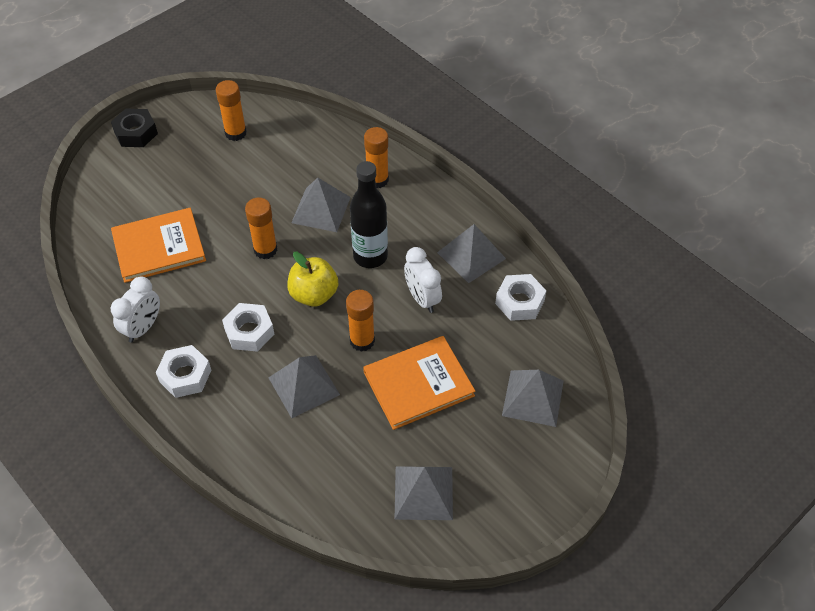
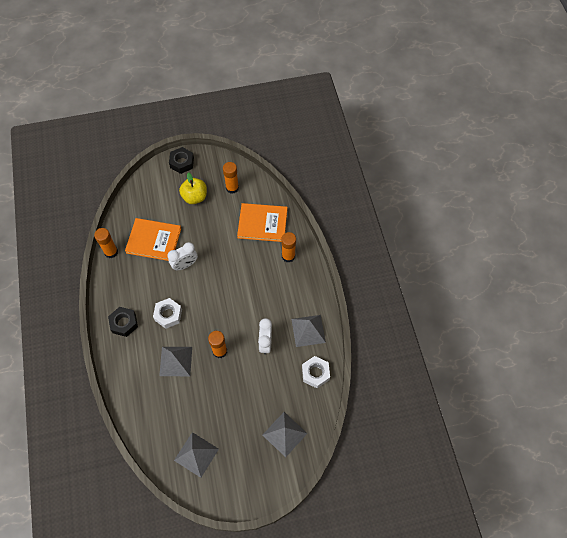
camera: 30 degrees right, 10 degrees up
white clock [111,276,160,343] -> white clock moved to [168,242,198,271]
white nut [156,345,211,398] -> black nut [108,307,138,337]
orange glue stick [245,198,278,259] -> orange glue stick moved to [94,228,118,258]
yellow apple [287,252,338,307] -> yellow apple moved to [179,172,207,204]
grey pyramid [291,178,351,232] -> none
black bottle [350,161,388,268] -> none
orange book [363,336,476,430] -> orange book moved to [237,203,287,242]

